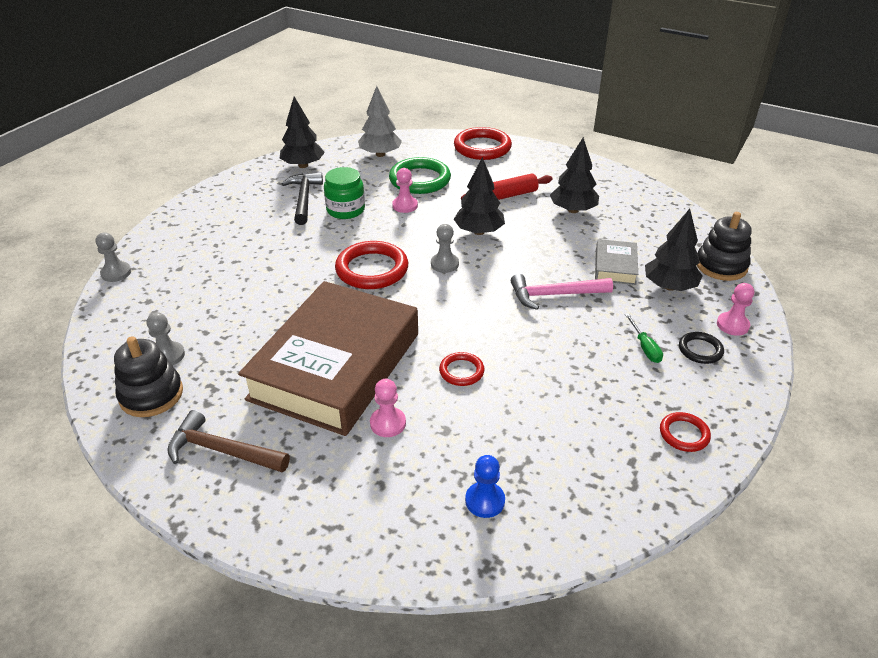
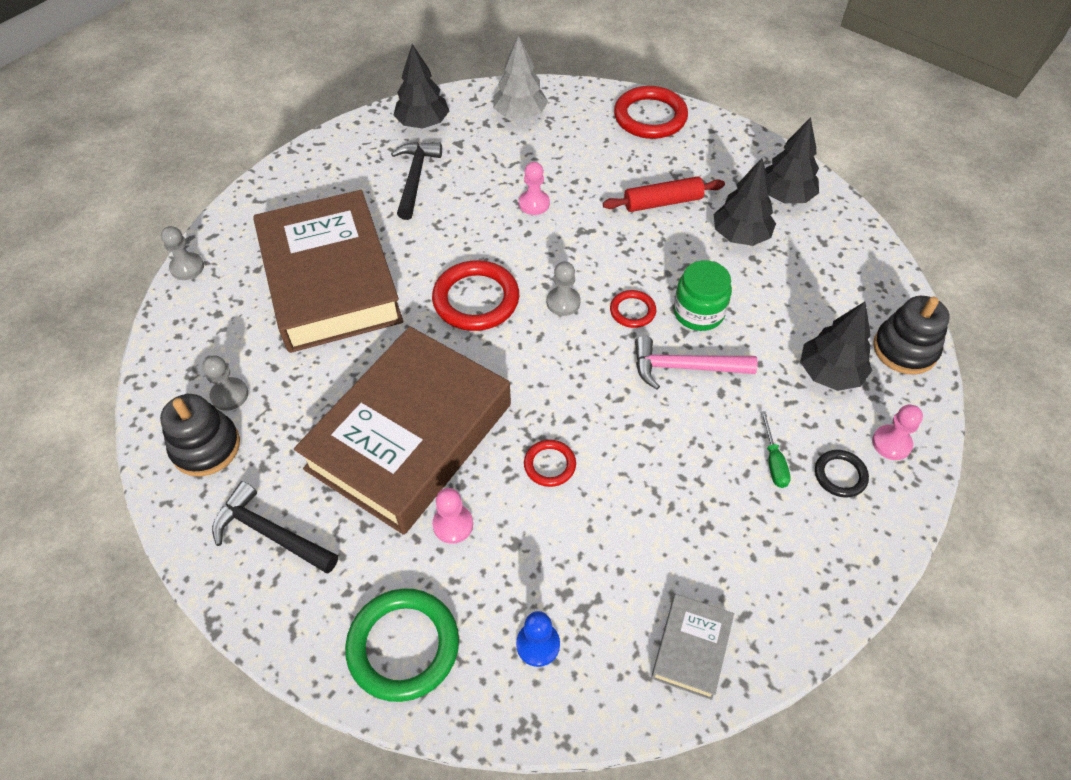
camera: 10 degrees right, 15 degrees up
brown hammer [167,410,290,472] -> black hammer [212,481,338,573]
green jar [324,167,365,219] -> green jar moved to [674,260,732,331]
green ring [389,157,451,194] -> green ring moved to [345,588,459,702]
black tree [454,157,505,235] -> black tree moved to [765,117,819,203]
grey book [595,239,638,285] -> grey book moved to [651,594,734,700]
red ring [660,412,711,452] -> red ring moved to [610,290,656,328]
none -> brown book [253,190,403,353]

